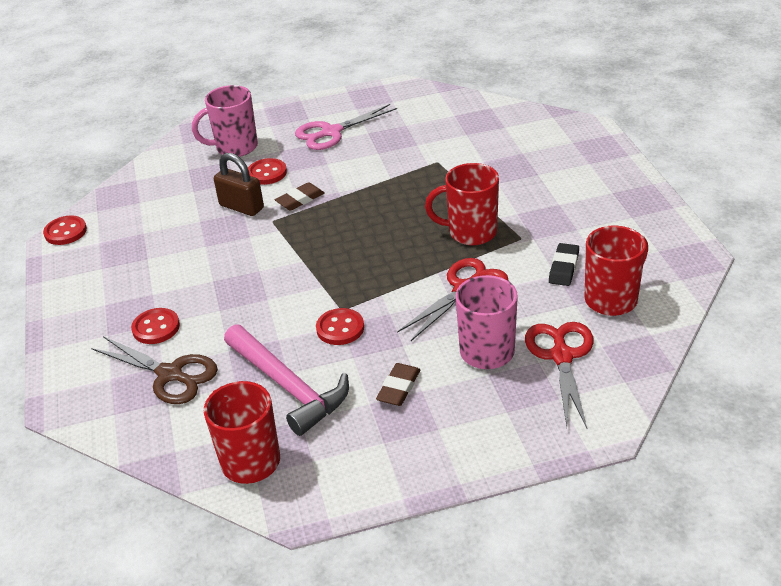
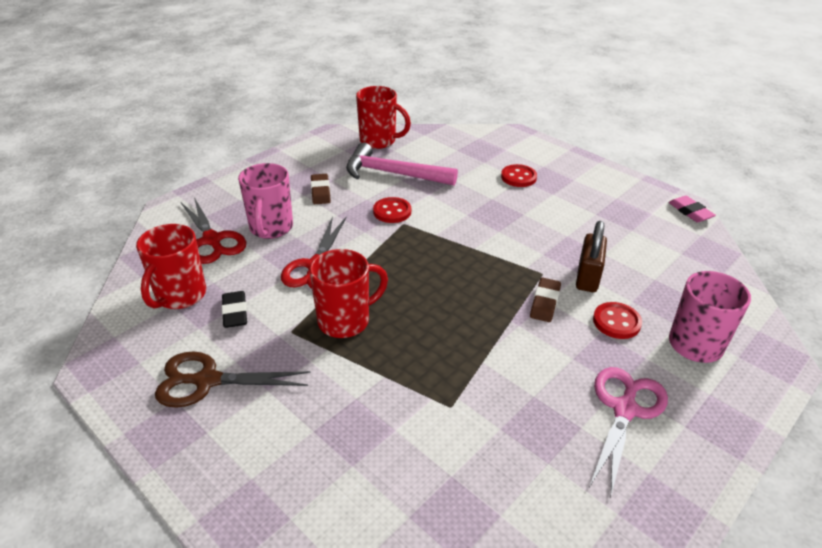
camera: 145 degrees right, 0 degrees up
red button [43,215,87,245] -> pink eraser [668,196,716,222]
brown scissors [91,336,218,404] -> brown scissors moved to [155,352,311,408]
brown padlock [214,153,264,216] -> brown padlock turned 75 degrees counterclockwise [576,221,607,292]

